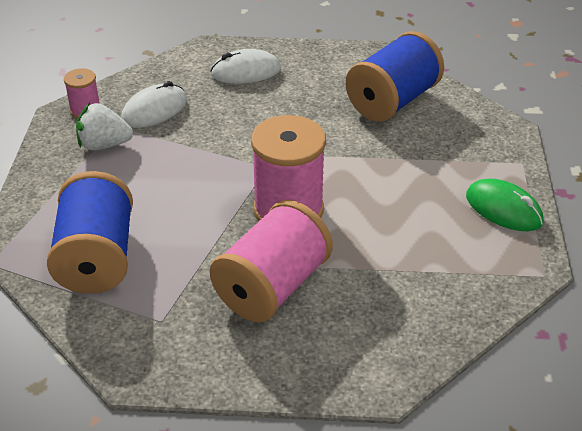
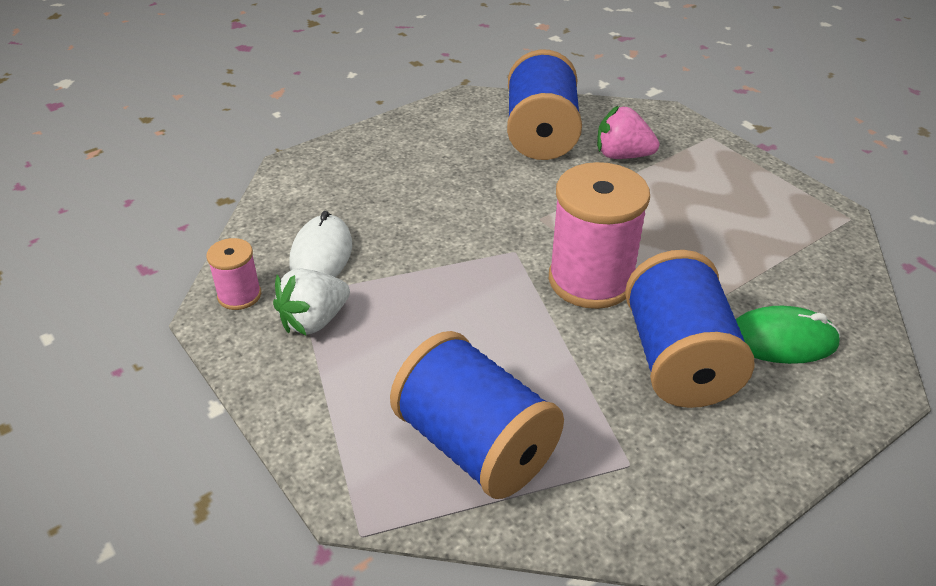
camera: 40 degrees left, 0 degrees up
white mouse [210,49,281,84] -> none
pink spool [210,200,333,322] -> blue spool [625,250,755,408]
green mouse [466,179,544,231] -> green mouse moved to [736,306,841,364]
none -> pink strawberry [597,106,659,159]

